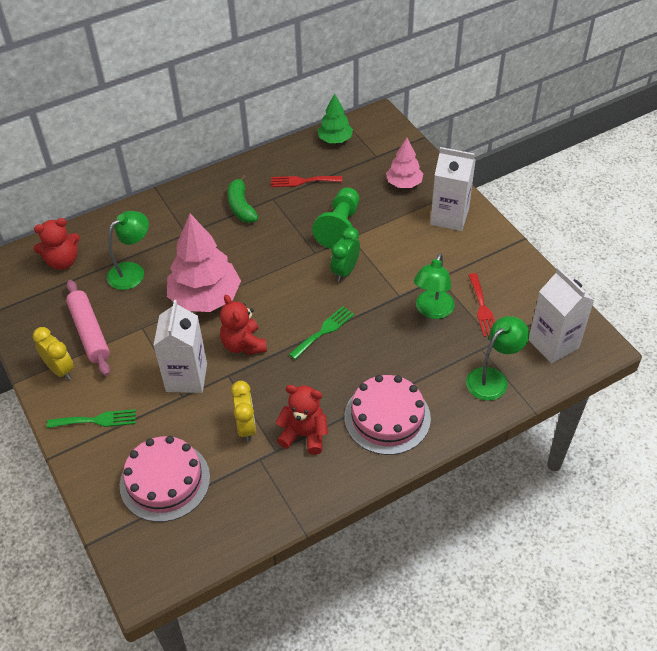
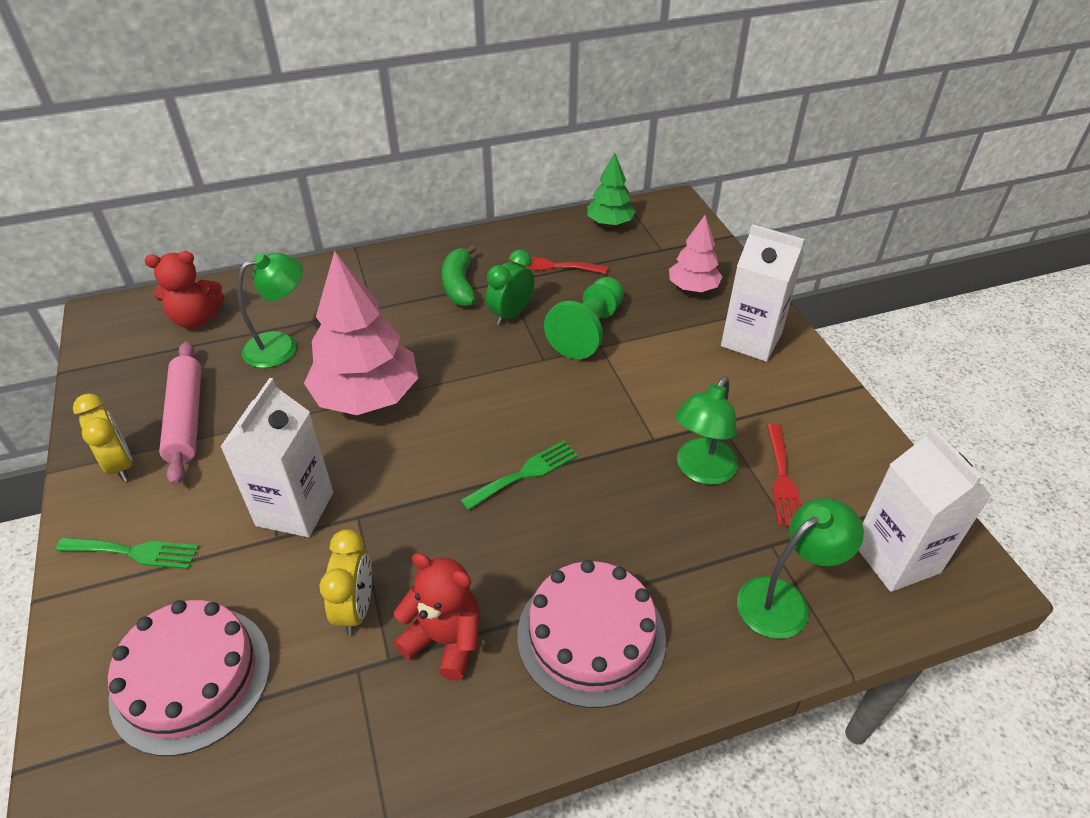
camera: 10 degrees right, 5 degrees down
red teddy bear [220,295,267,355] -> none
green clock [331,227,360,282] -> green clock moved to [486,250,534,325]

